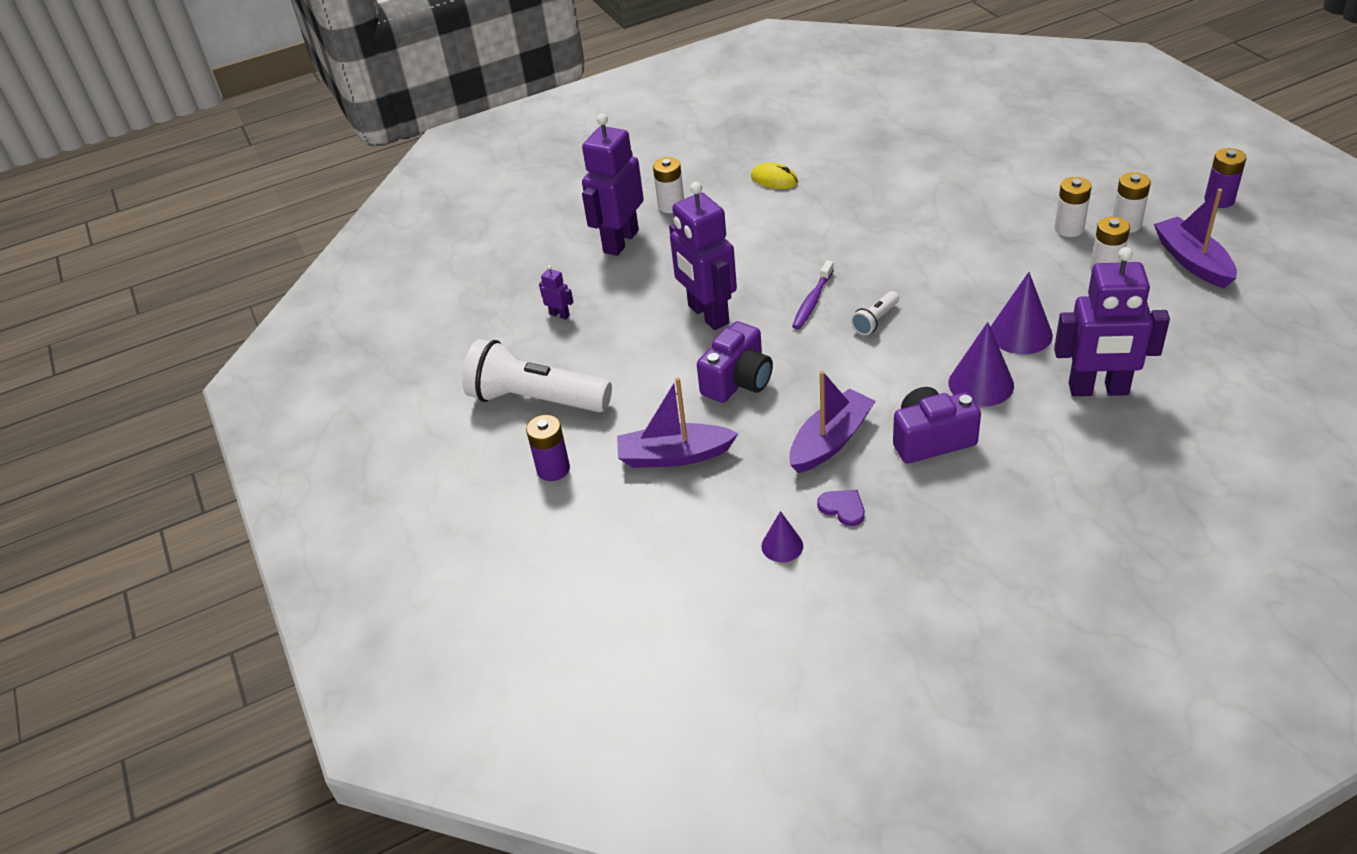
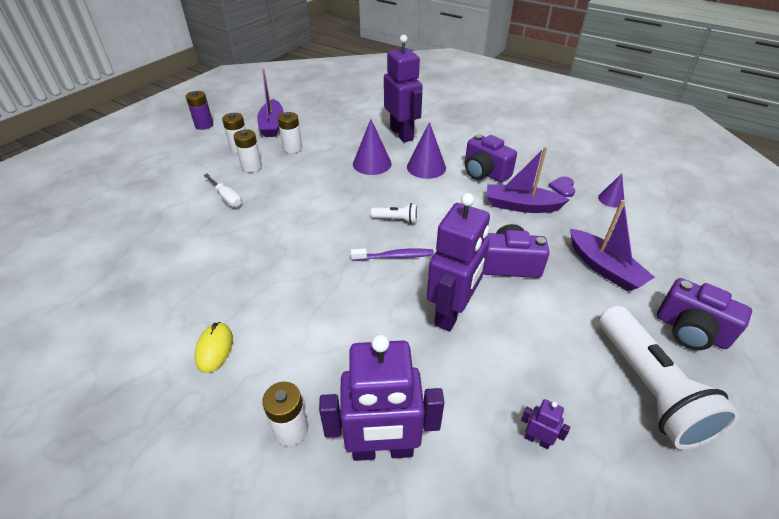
camera: 125 degrees left, 0 degrees up
purple battery [526,415,570,481] -> purple camera [657,278,752,350]
purple robot [539,265,573,320] -> purple robot turned 120 degrees clockwise [521,399,570,449]
purple boat [1154,189,1237,288] -> purple boat turned 45 degrees counterclockwise [257,68,284,137]
none -> white screwdriver [204,174,242,207]

